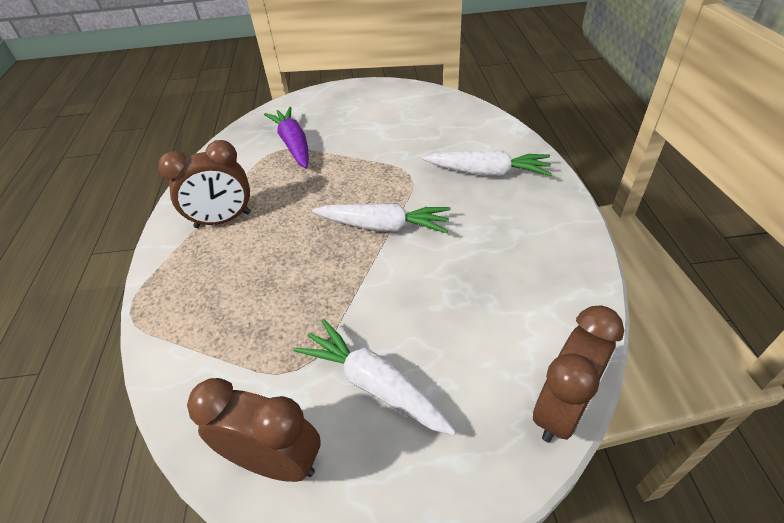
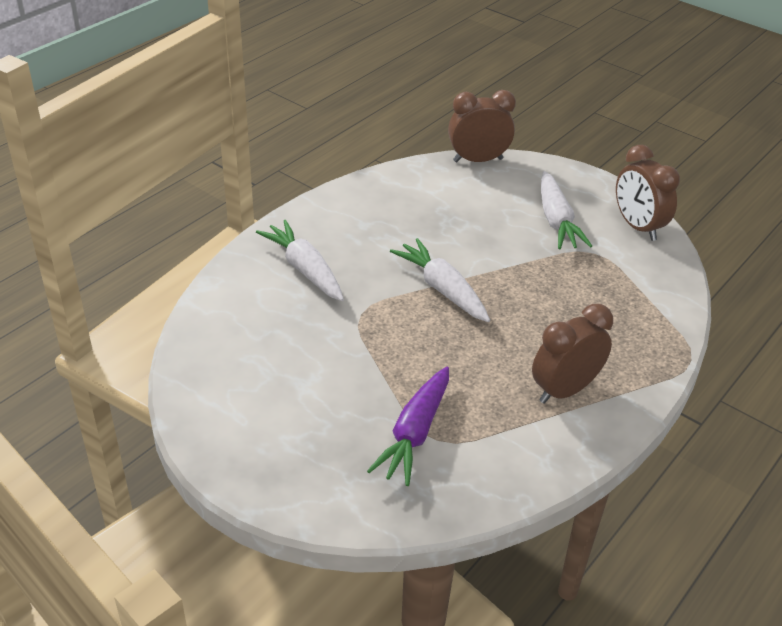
camera: 140 degrees left, 5 degrees down
brown clock [158,140,251,228] -> brown clock turned 60 degrees counterclockwise [532,304,613,404]

